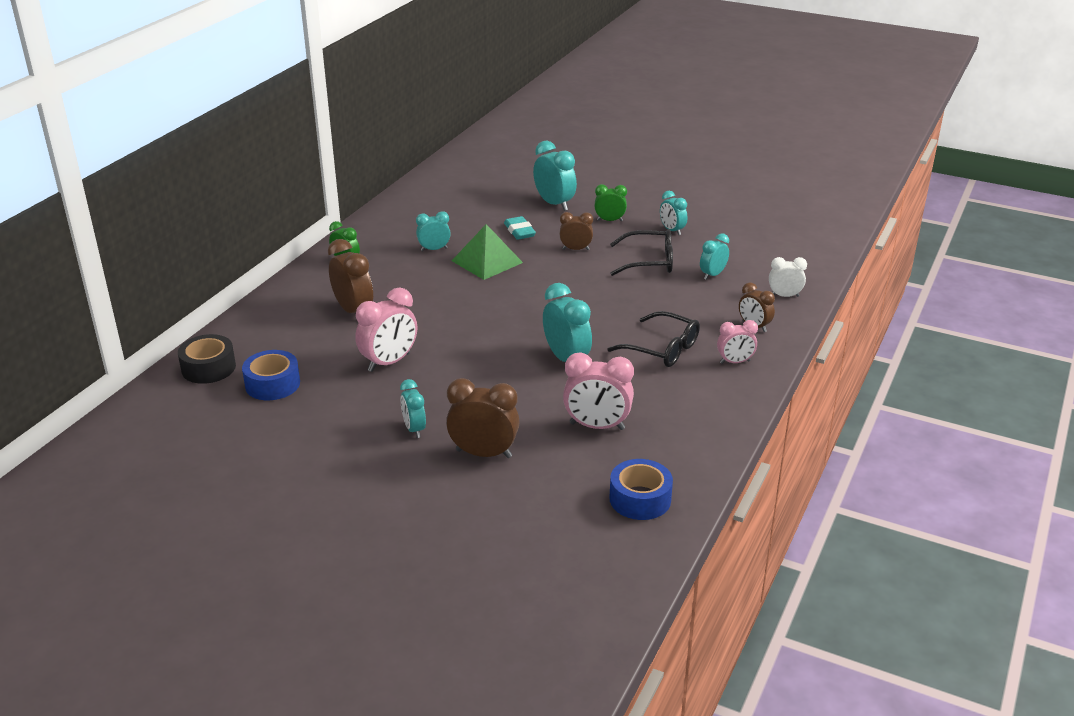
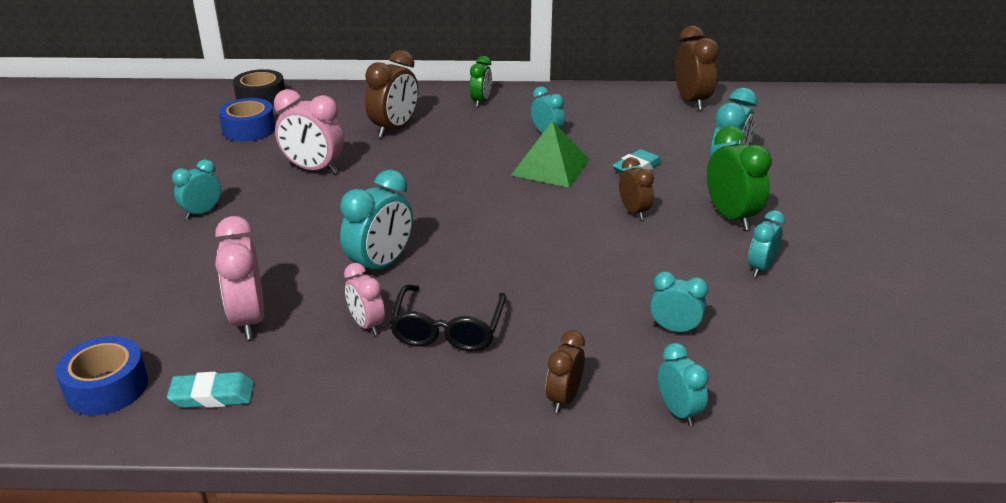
camera: 65 degrees right, 0 degrees up
brown clock [446,378,520,458] -> brown clock moved to [675,26,719,110]
green clock [595,184,627,221] -> green clock [707,126,772,230], size x1.63
black glasses [610,229,673,276] -> none
pink clock [717,320,758,364] -> pink clock moved to [344,263,385,335]
white clock [769,257,807,297] -> turquoise clock [658,343,709,427]
none -> turquoise eraser [167,372,254,408]

